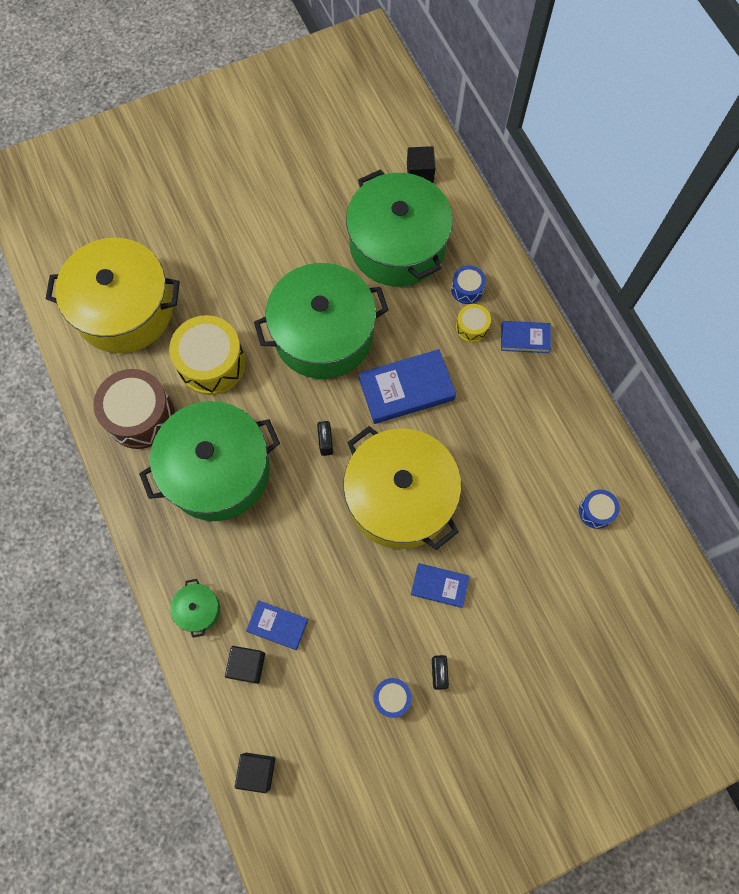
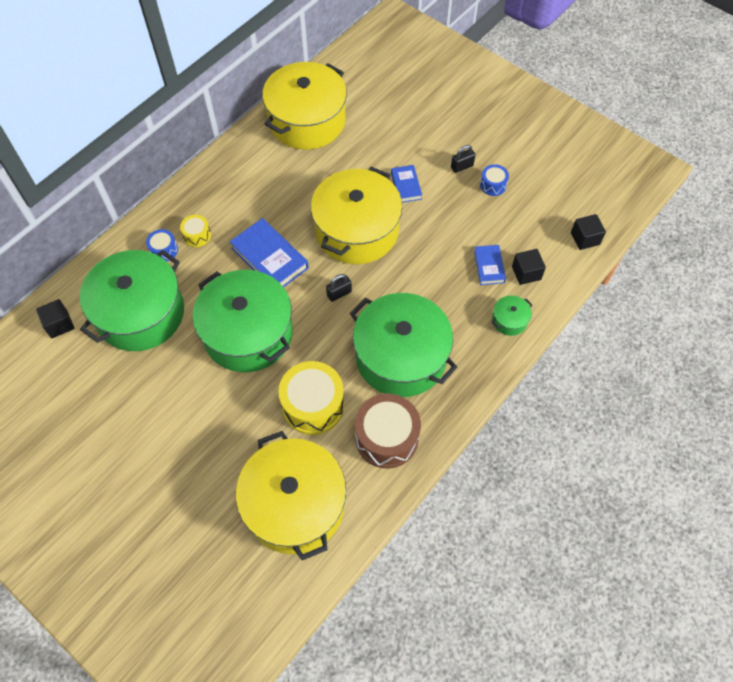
camera: 115 degrees left, 10 degrees down
blue book [501,321,551,353] -> none
blue drum [579,489,620,529] -> yellow pot [262,62,347,150]

